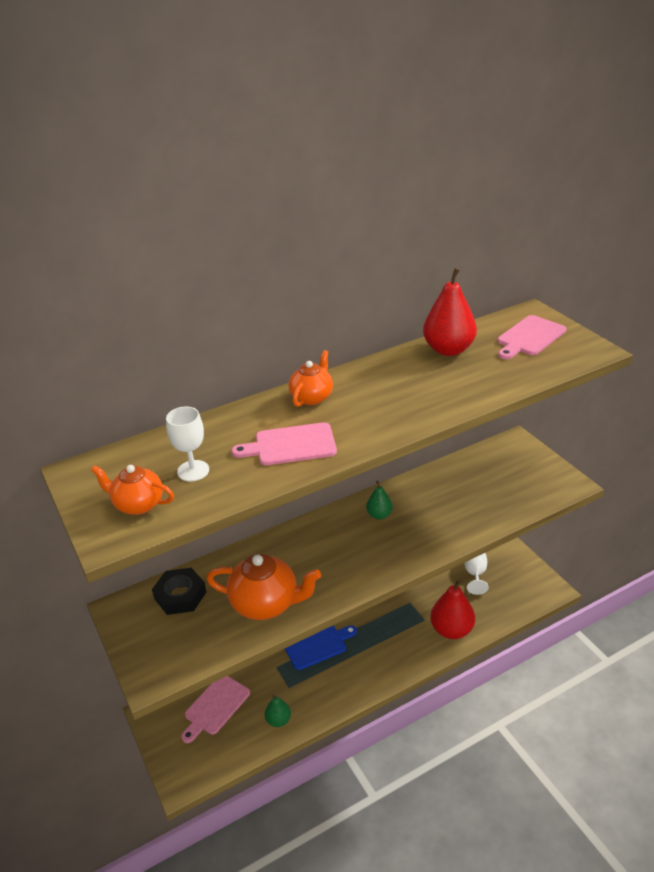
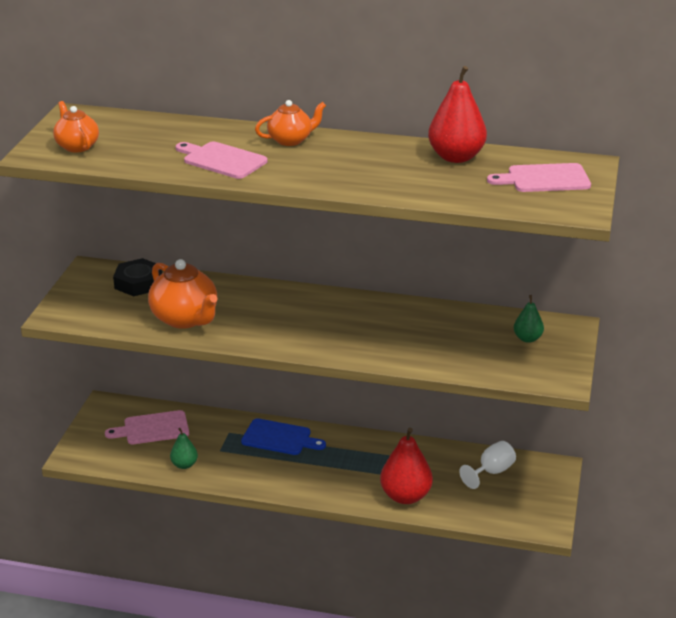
camera: 40 degrees right, 5 degrees down
white goblet [166,407,209,482] -> none
green pear [366,481,393,519] -> green pear moved to [514,295,544,343]

